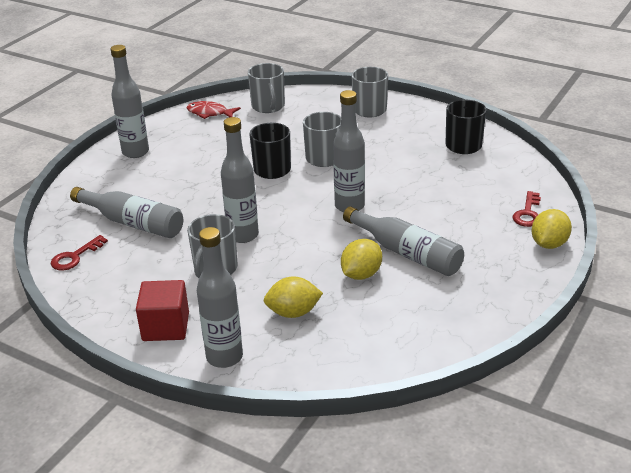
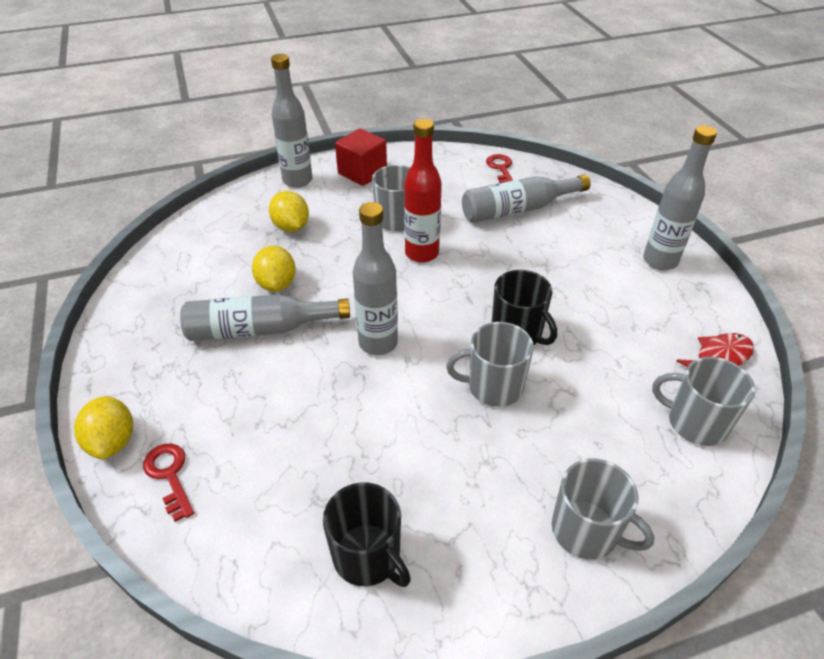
camera: 130 degrees right, 10 degrees up
grey bottle [221,117,259,243] -> red bottle [404,119,442,263]
yellow lemon [264,276,323,318] -> yellow lemon turned 60 degrees counterclockwise [269,191,309,232]

